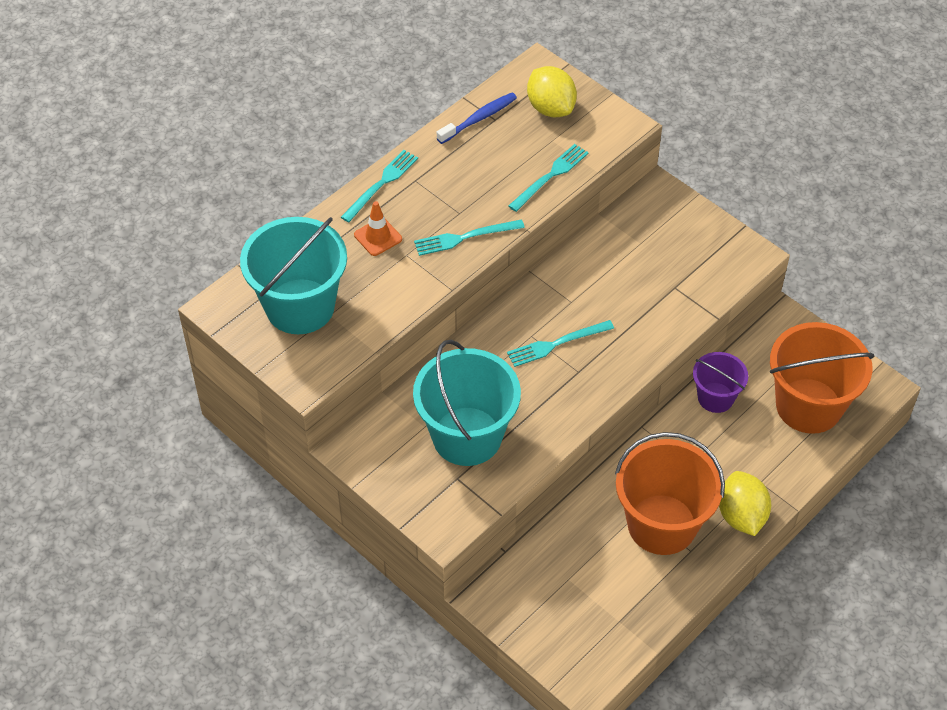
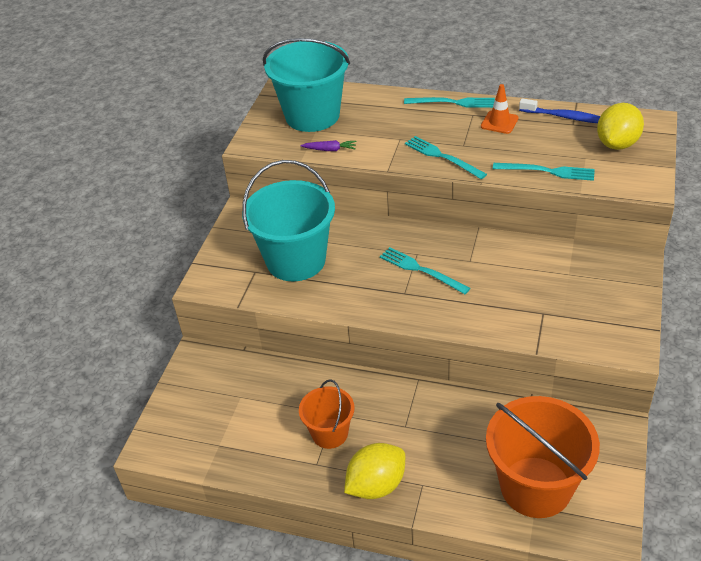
camera: 65 degrees right, 10 degrees down
orange traffic cone [354,201,402,256] -> orange traffic cone moved to [481,84,519,134]
orange bucket [615,432,725,555] -> orange bucket [299,379,354,449], size x0.55
purple bucket [693,352,748,413] -> none
none -> purple carrot [301,140,357,151]

